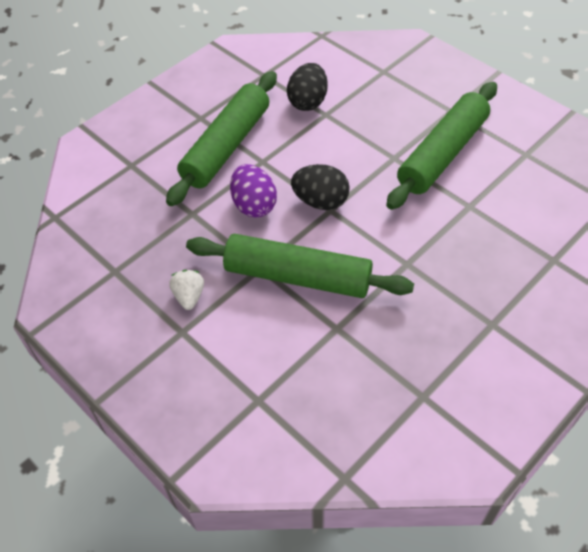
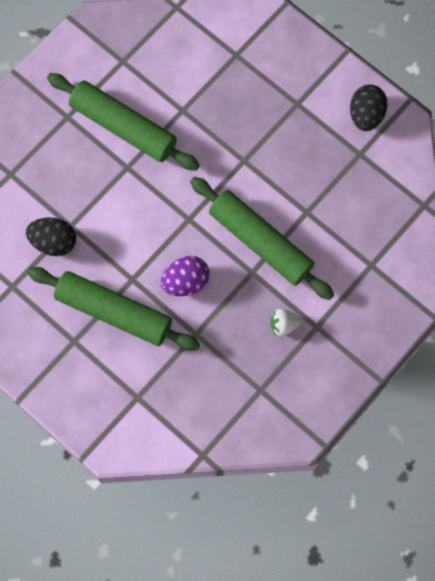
camera: 95 degrees left, 20 degrees up
green rolling pin [186,234,414,298] -> green rolling pin turned 60 degrees counterclockwise [190,177,334,300]
black egg [291,164,350,210] -> black egg moved to [350,85,388,131]

